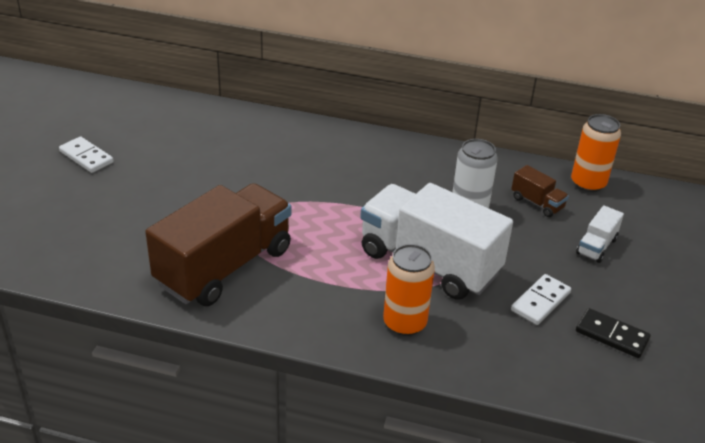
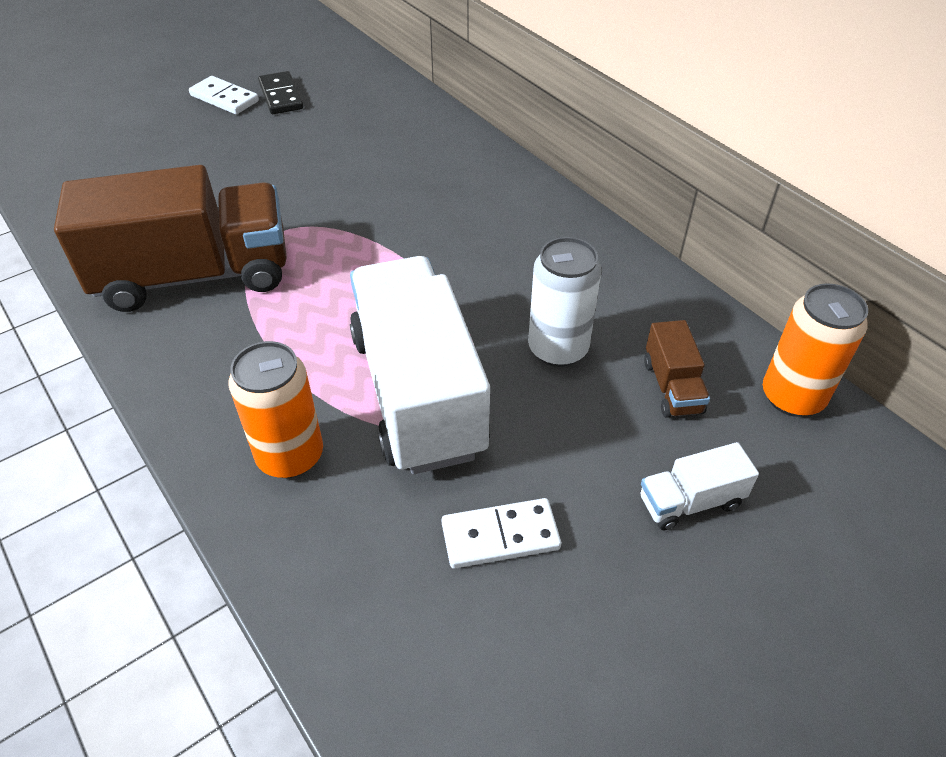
camera: 40 degrees right, 10 degrees up
white domino [59,136,114,173] -> white domino turned 45 degrees counterclockwise [189,76,259,114]
black domino [576,308,651,358] -> black domino moved to [258,71,303,114]

